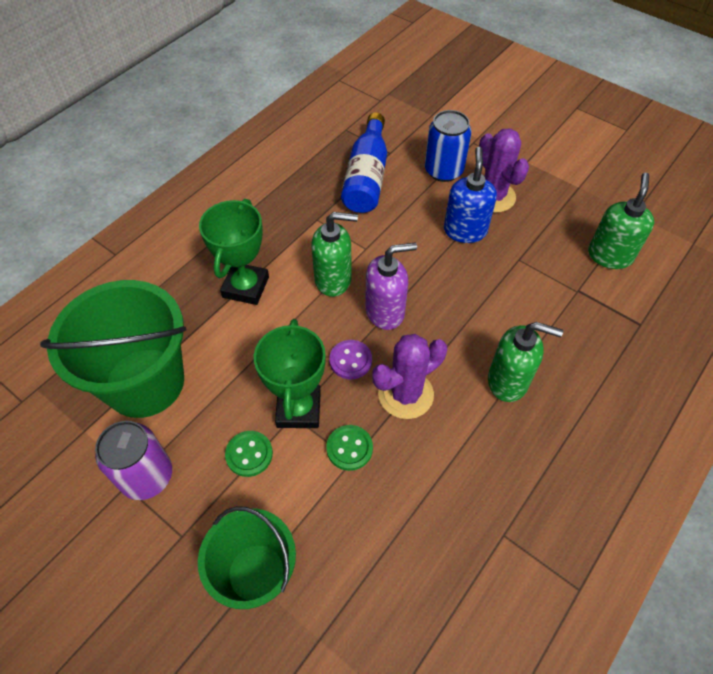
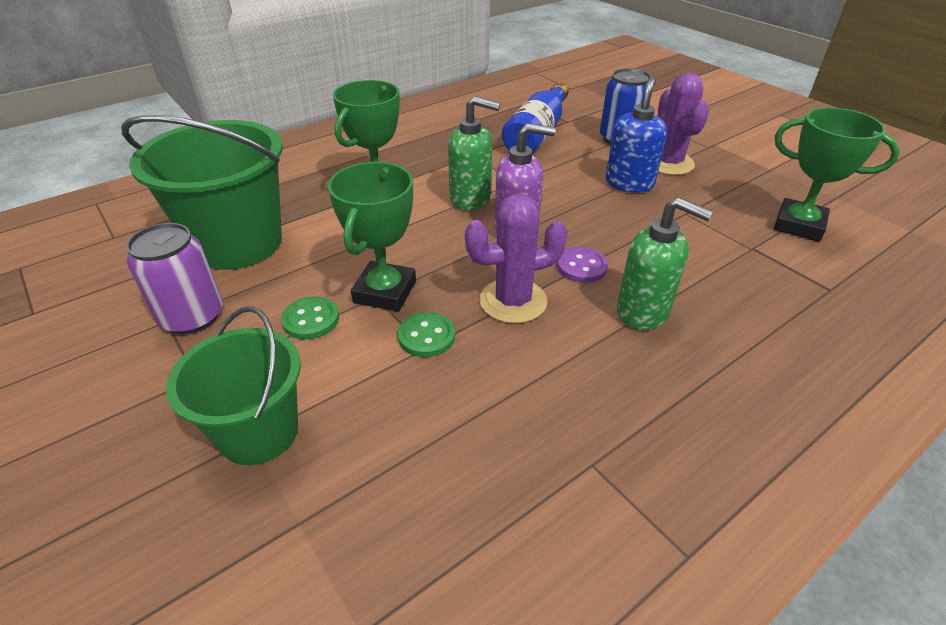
camera: 15 degrees right, 15 degrees down
purple button [329,340,372,379] -> purple button moved to [557,247,608,283]
green soap dispenser [588,173,654,269] -> green trophy [774,107,900,242]

